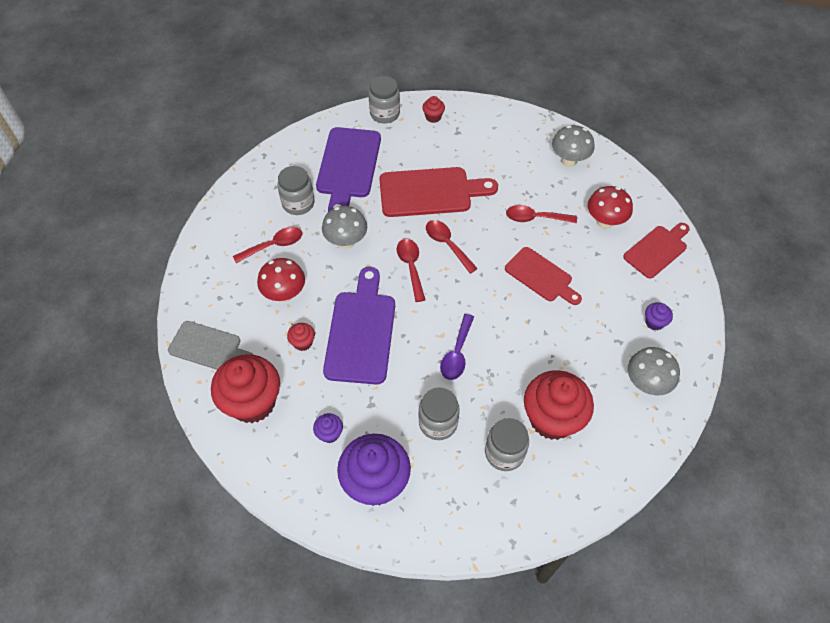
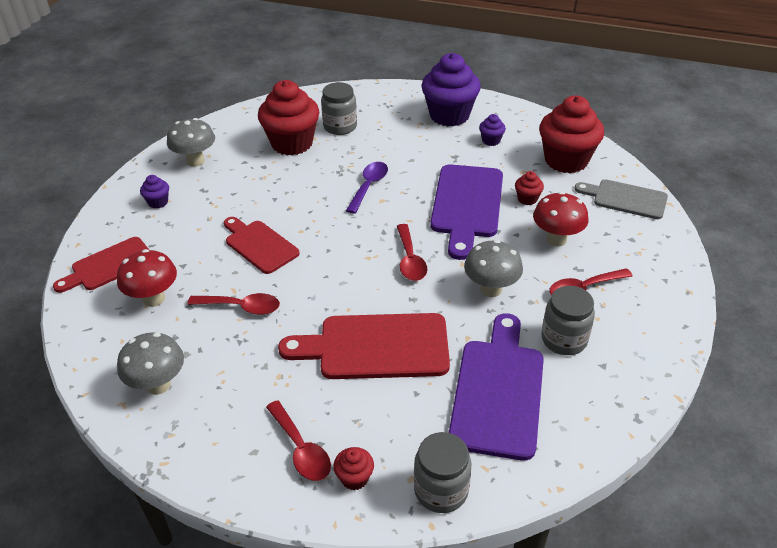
camera: 175 degrees left, 15 degrees down
grey jar [418,387,460,440] -> none
red spoon [426,220,478,274] -> red spoon moved to [266,400,331,481]

